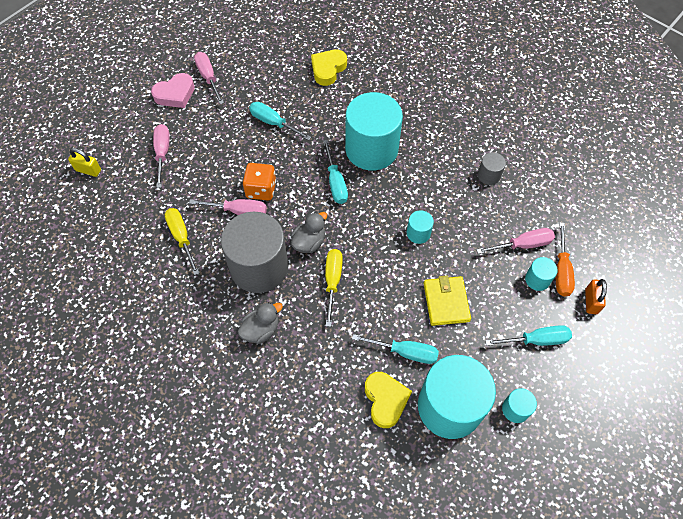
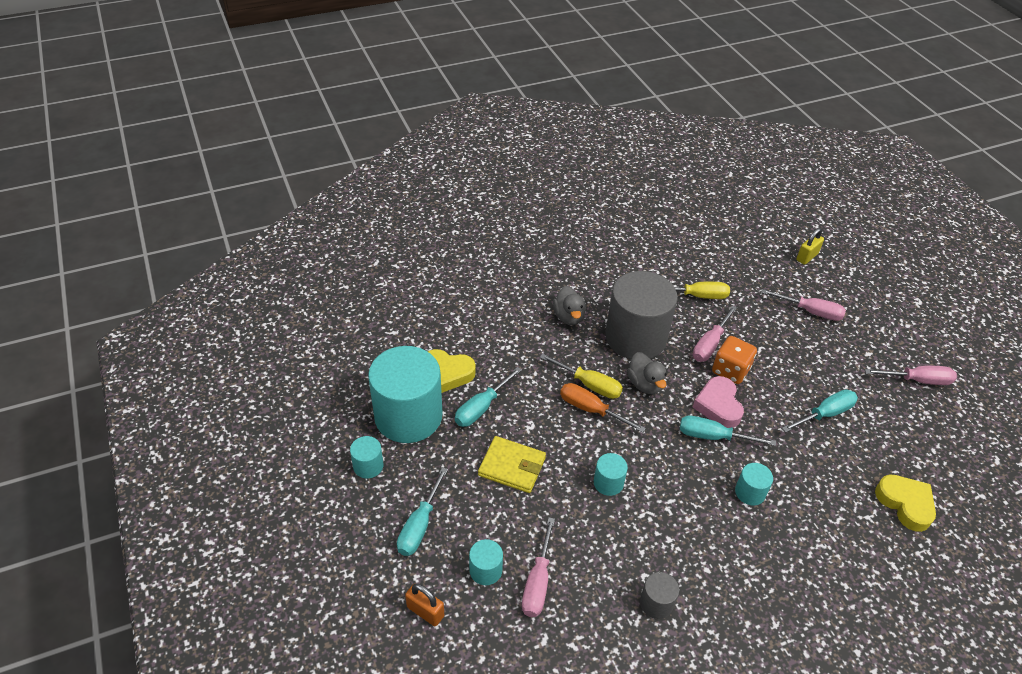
camera: 115 degrees right, 15 degrees down
pink heart [151,73,195,108] -> pink heart moved to [693,376,744,428]
turquoise cylinder [345,92,403,170] -> turquoise cylinder [735,463,773,505], size x0.43
orange screwdriver [556,222,575,297] -> orange screwdriver moved to [560,383,646,433]

